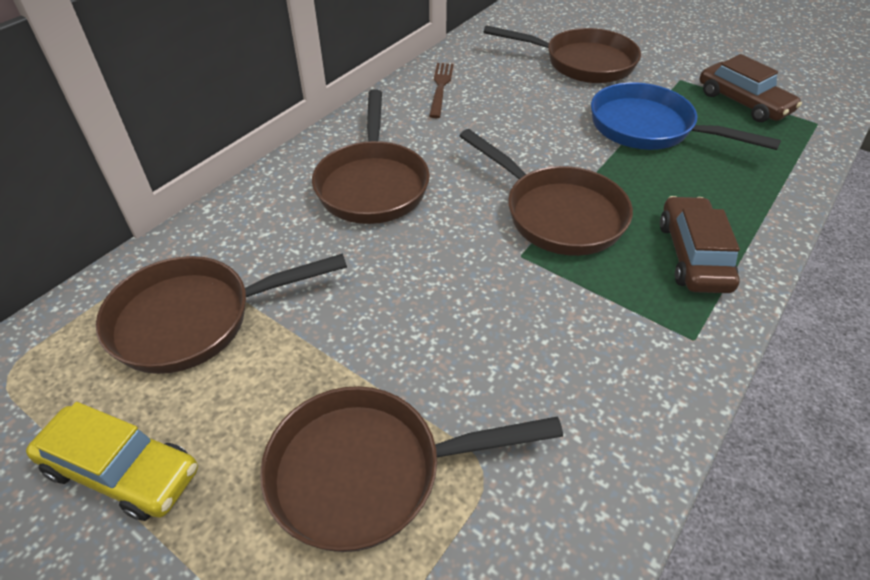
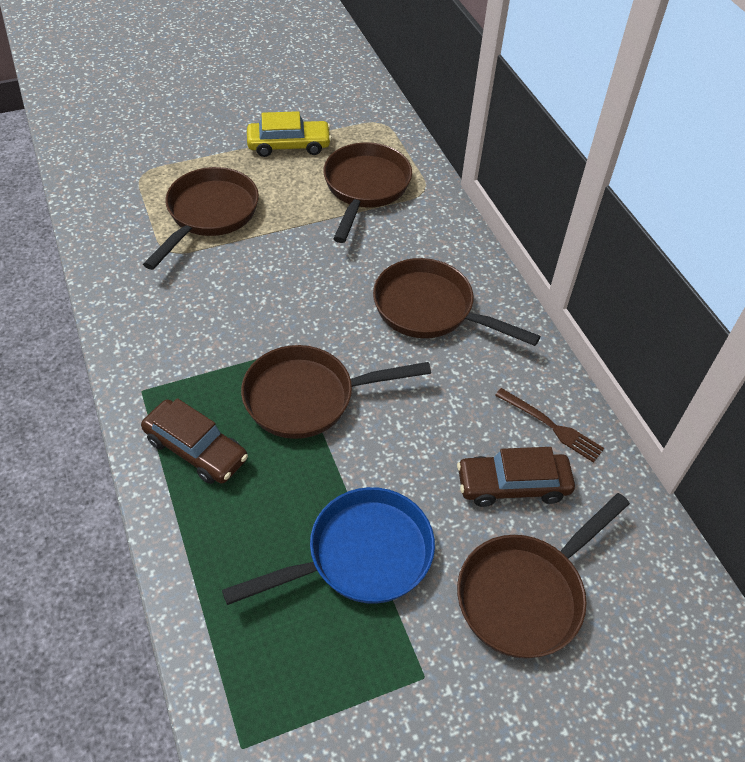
camera: 120 degrees right, 5 degrees up
yellow car [26,402,198,521] -> yellow car turned 150 degrees counterclockwise [247,111,332,157]
brown car [700,54,802,122] -> brown car moved to [457,447,575,507]

